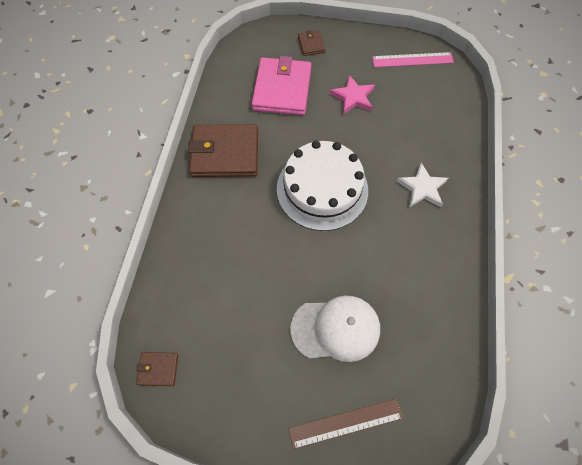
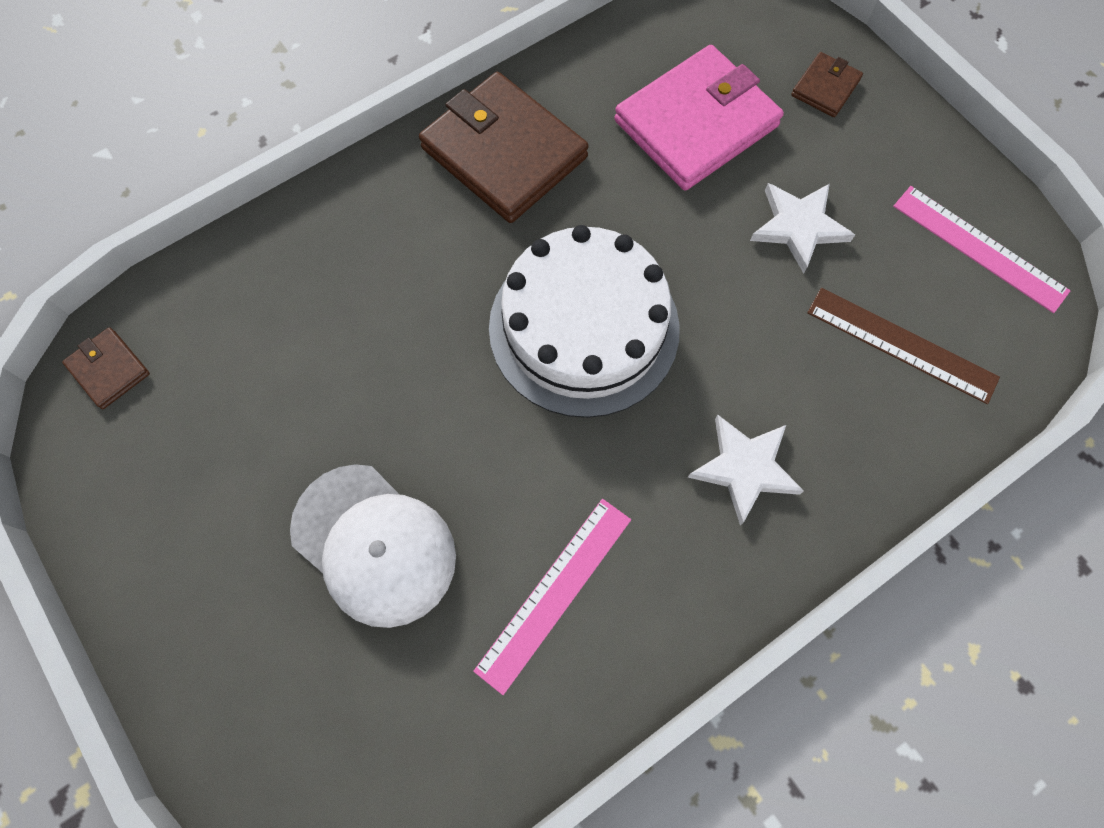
camera: 45 degrees right, 5 degrees up
brown ruler [288,398,403,449] -> brown ruler moved to [807,288,1000,404]
pink star [330,75,375,114] -> white star [750,183,855,274]
none -> pink ruler [473,499,631,695]

